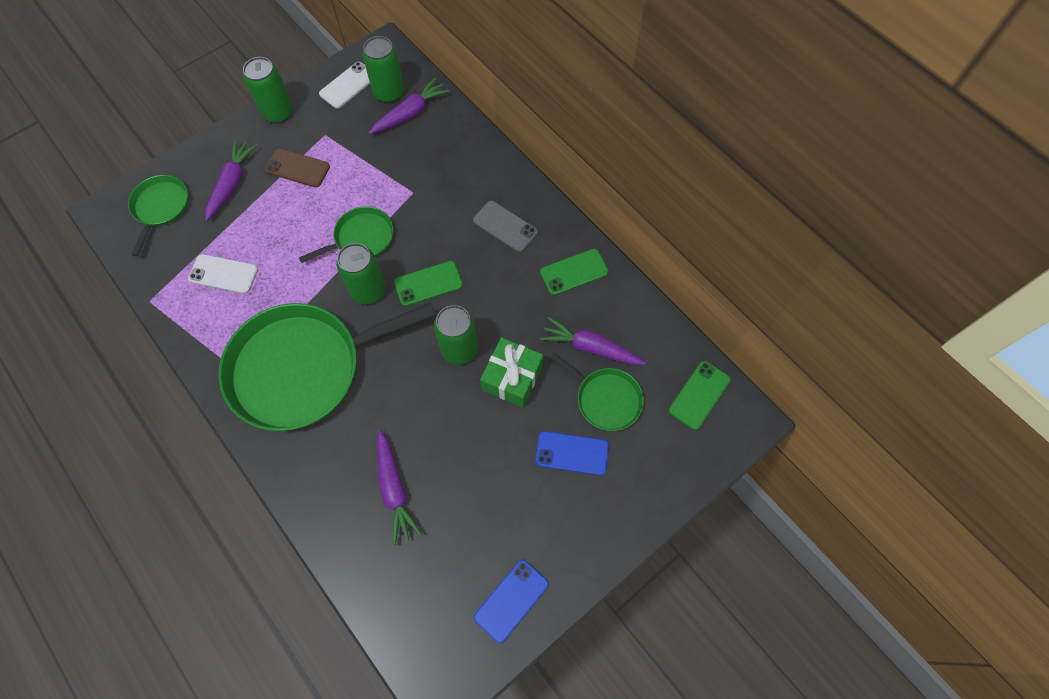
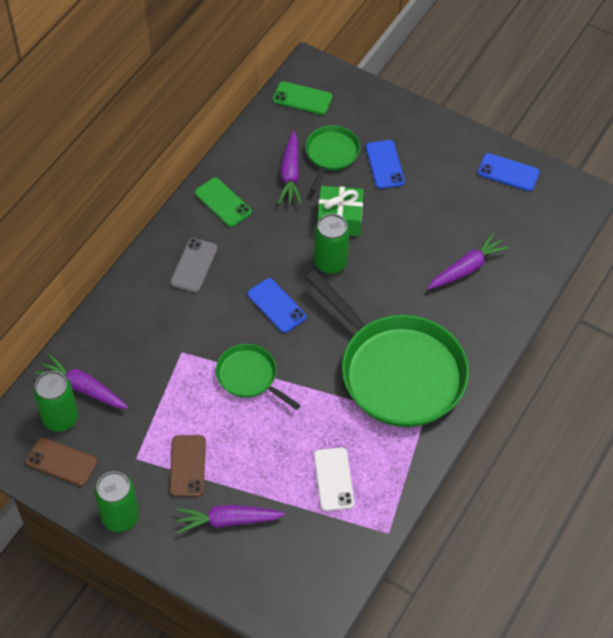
camera: 110 degrees left, 10 degrees down
green pan [128,175,189,256] -> none
white phone [319,62,370,109] -> brown phone [26,437,97,486]
green can [336,243,386,305] -> none
green phone [394,261,463,306] -> blue phone [247,278,306,333]

